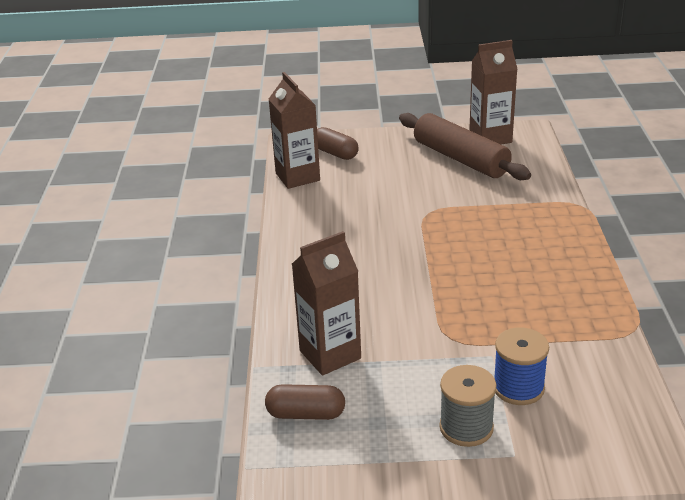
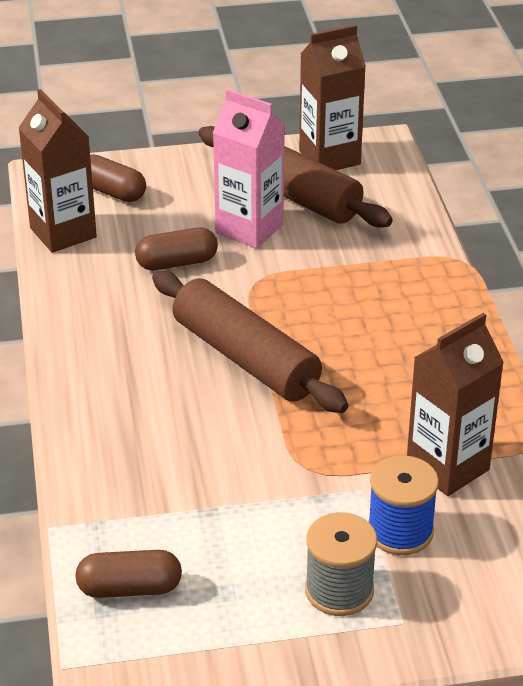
camera: 10 degrees left, 5 degrees up
brown carton [292,231,361,376] -> brown carton moved to [407,313,504,496]
none -> brown capsule [135,227,218,270]
none -> brown rolling pin [152,271,348,413]
none -> pink carton [213,89,285,249]

